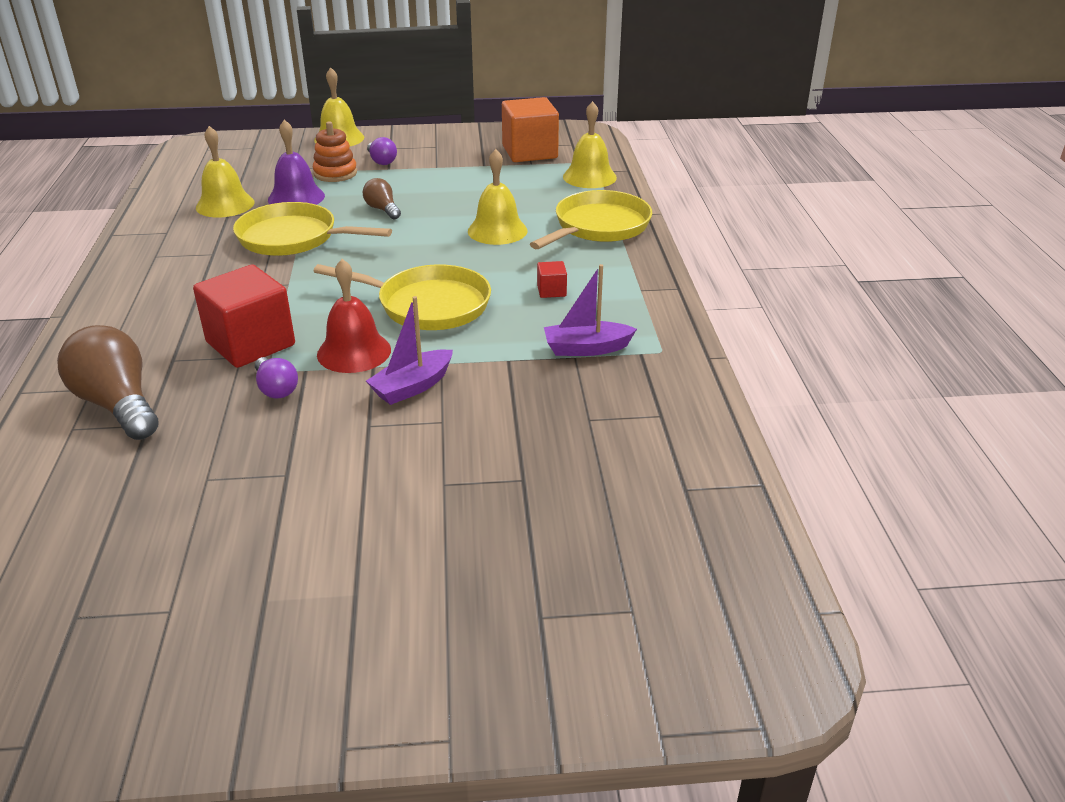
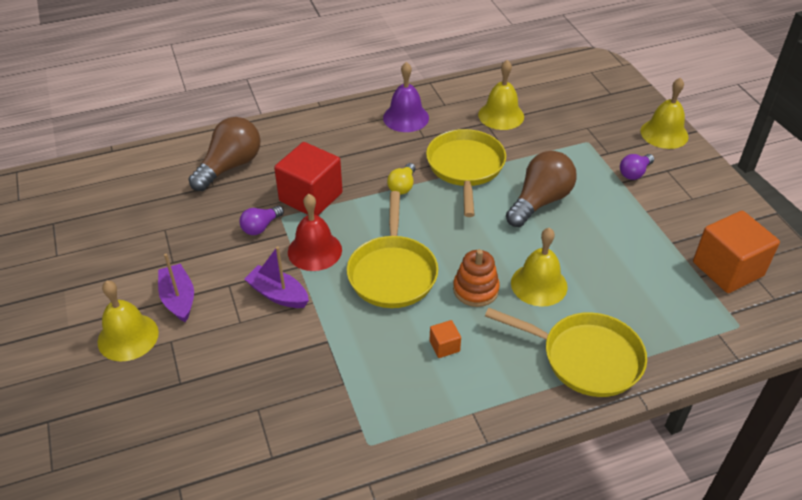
camera: 75 degrees right, 10 degrees up
purple bell [268,119,325,205] -> purple bell moved to [383,62,429,132]
orange stacking toy [313,121,357,182] -> orange stacking toy moved to [453,249,500,307]
brown light bulb [363,178,401,219] -> brown light bulb [506,151,577,227], size x1.88
red cube [537,261,567,298] -> orange cube [429,320,461,358]
purple boat [544,264,637,356] -> purple boat moved to [158,254,194,323]
yellow bell [563,101,617,188] -> yellow bell moved to [97,281,159,361]
none -> yellow light bulb [387,163,416,195]

